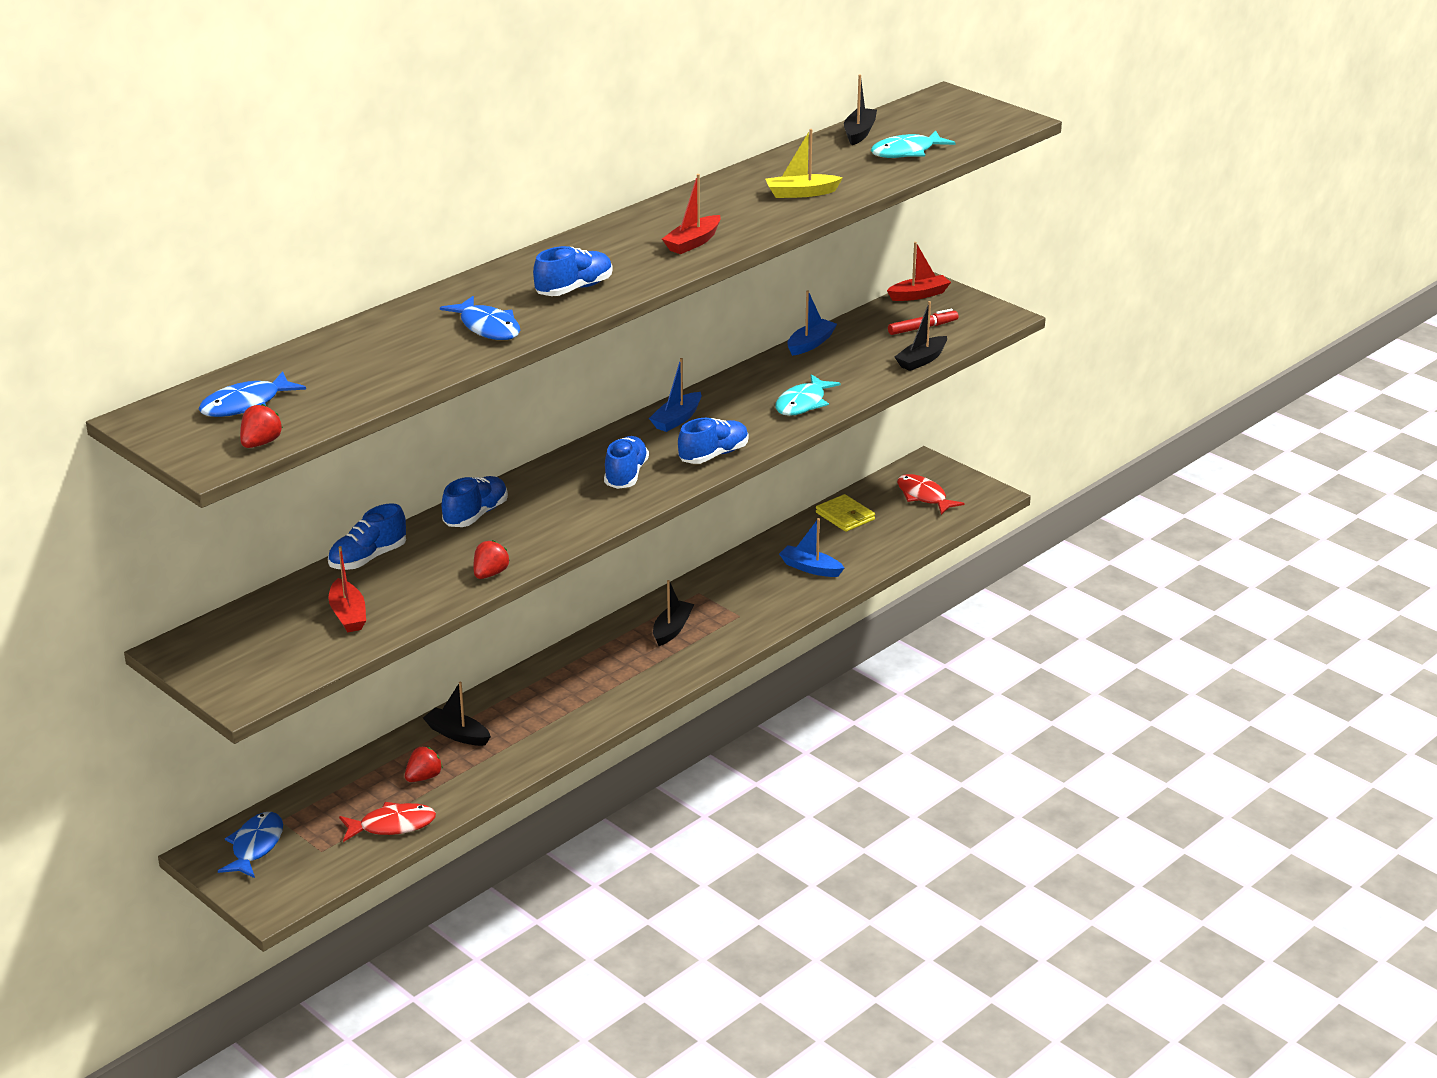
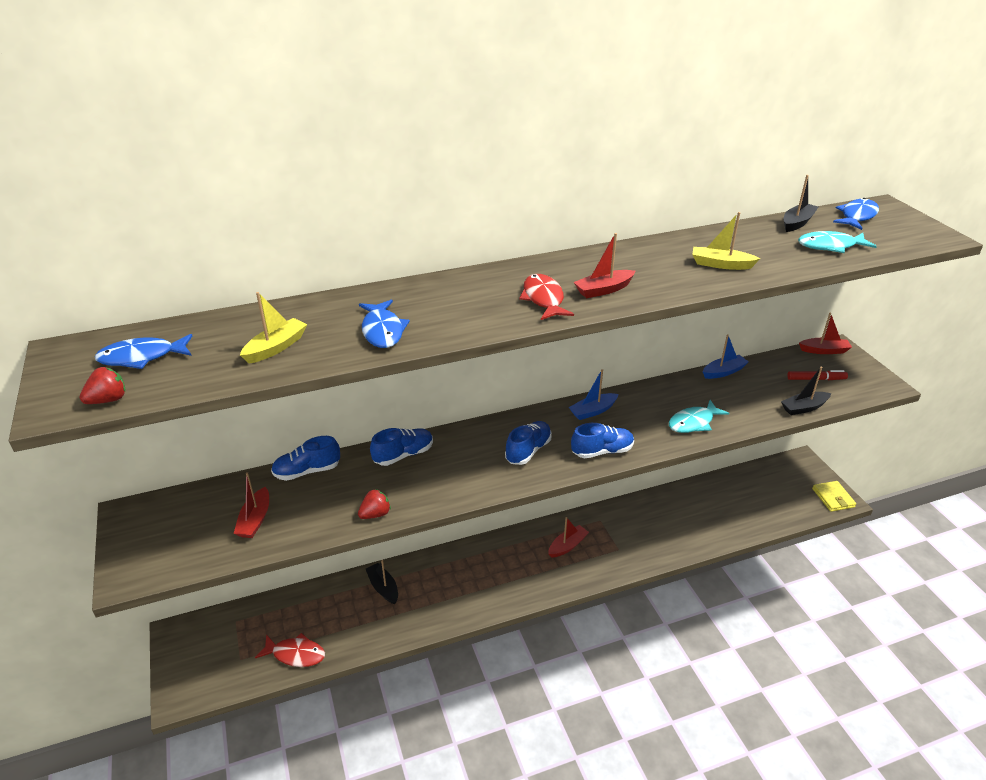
camera: 25 degrees right, 5 degrees up
blue fish [218,812,283,878] -> blue fish moved to [833,198,879,230]
red strawberry [405,747,443,782] -> none
blue shoe [533,246,612,296] -> none
black boat [653,580,694,646] -> red boat [548,517,589,558]
blue boat [779,518,844,577] -> none
yellow wallet [816,494,875,532] -> yellow wallet moved to [812,481,856,512]
red fish [897,474,965,515] -> red fish moved to [519,274,574,320]
none -> yellow boat [240,292,307,364]

